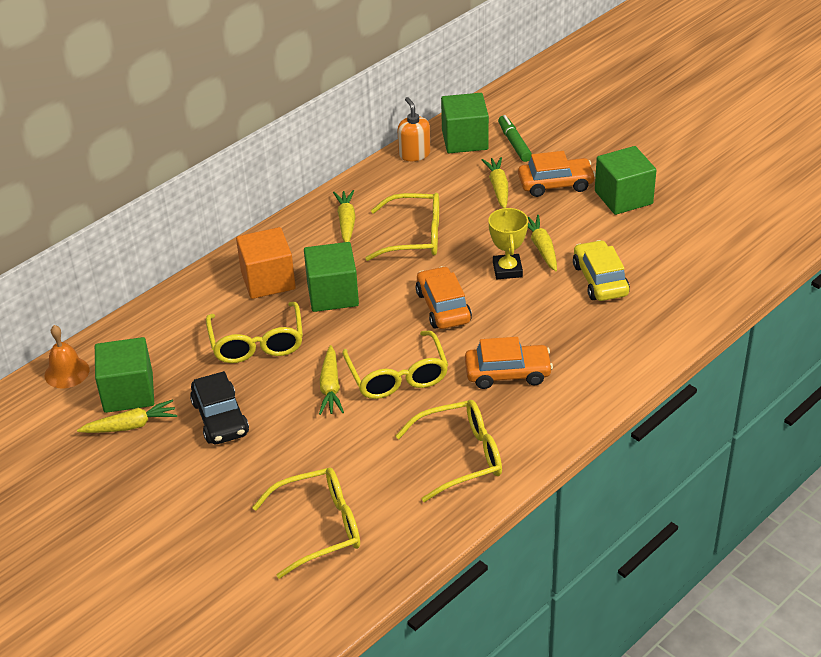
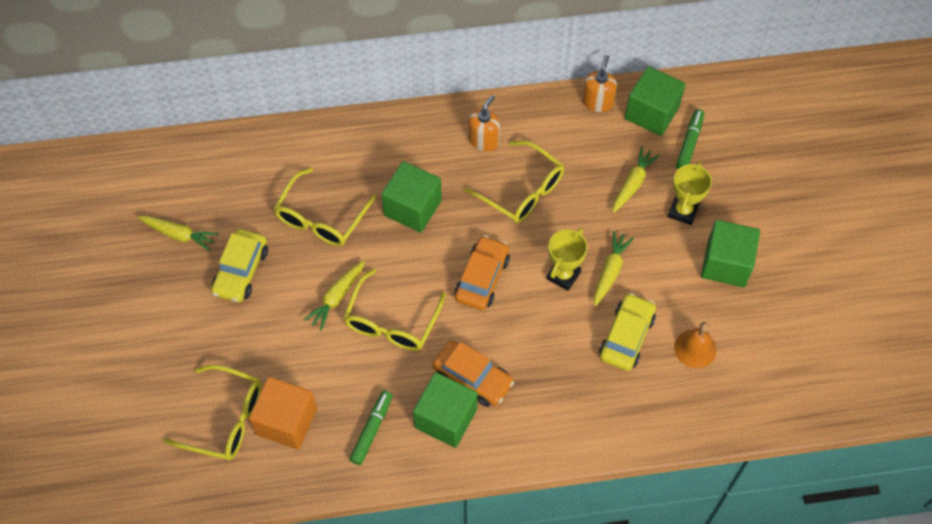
camera: 35 degrees right, 20 degrees up
orange bell [45,325,89,388] -> orange bell moved to [674,322,716,368]
green cube [95,337,154,413] -> green cube moved to [413,372,478,448]
black car [190,371,249,444] -> yellow car [211,229,268,302]
orange cube [236,227,296,299] -> orange cube moved to [249,377,317,449]
yellow carrot [333,190,356,242] -> orange soap dispenser [468,95,500,152]
yellow glasses [396,400,502,502] -> green marker [349,390,393,465]
orange car [518,151,596,197] -> yellow trophy [668,162,712,225]

